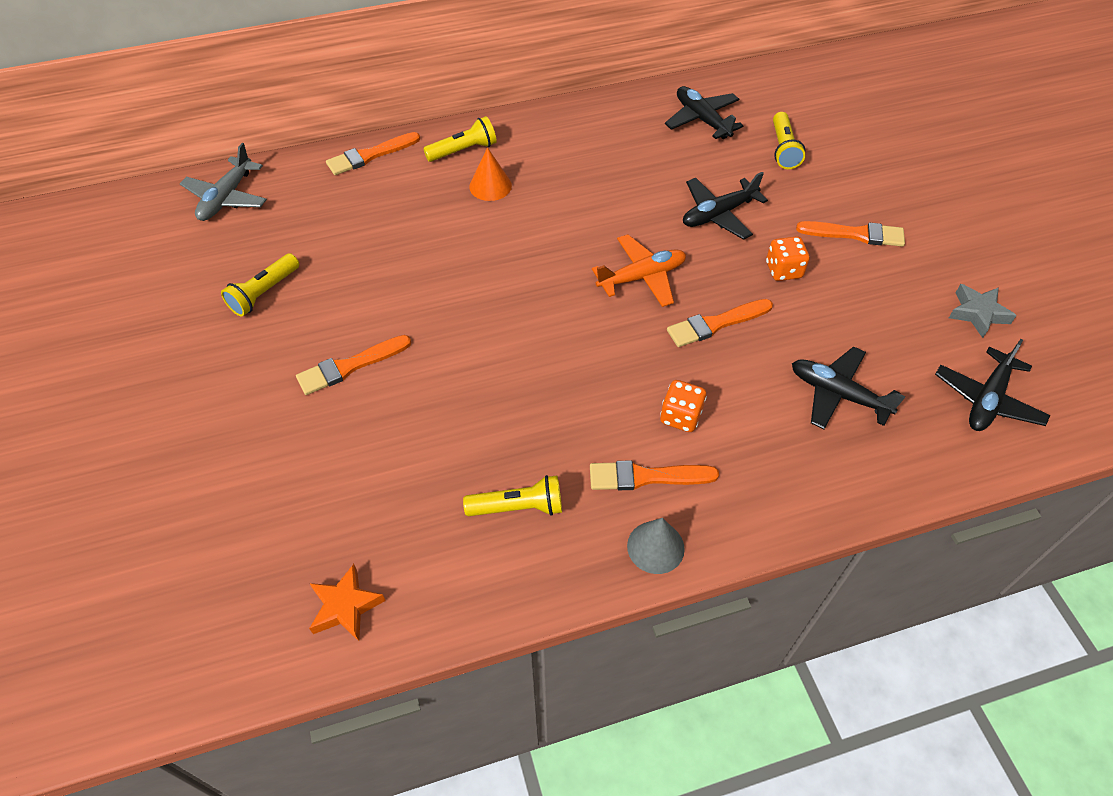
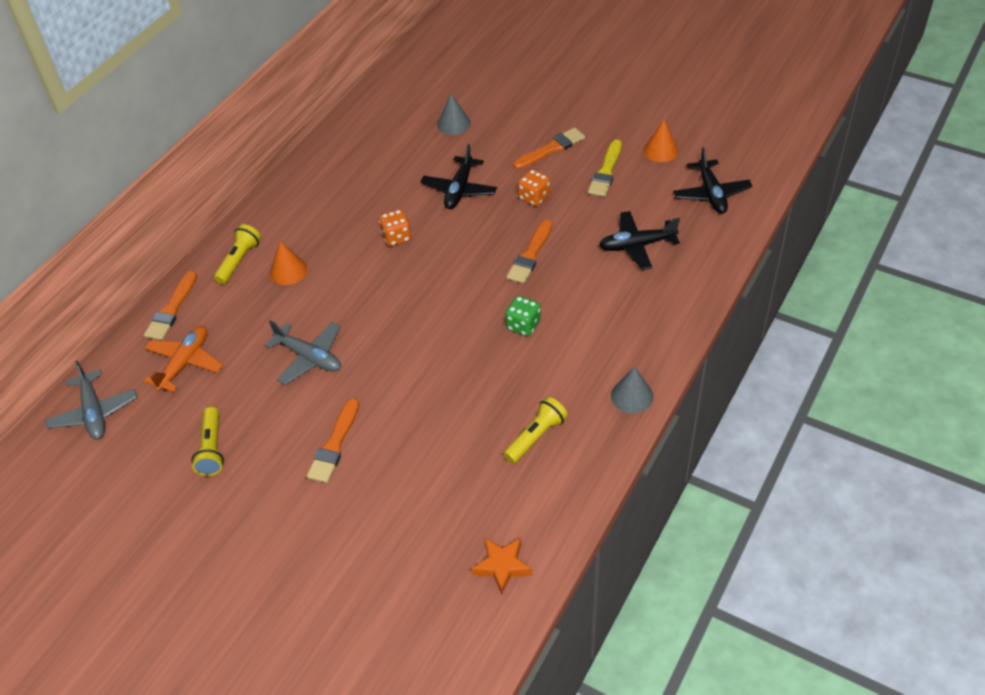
camera: 40 degrees left, 5 degrees down
orange brush [590,460,719,490] -> none
orange plane [592,234,686,307] -> orange plane moved to [144,326,223,392]
orange dice [660,380,707,432] -> orange dice moved to [379,209,412,246]
black plane [665,86,743,139] -> none
yellow flashlight [773,112,805,169] -> grey cone [437,93,471,135]
grey star [949,284,1017,338] -> orange cone [643,119,679,162]
none -> grey plane [265,320,341,385]
none -> green dice [505,296,541,336]
none -> yellow brush [588,139,622,197]

